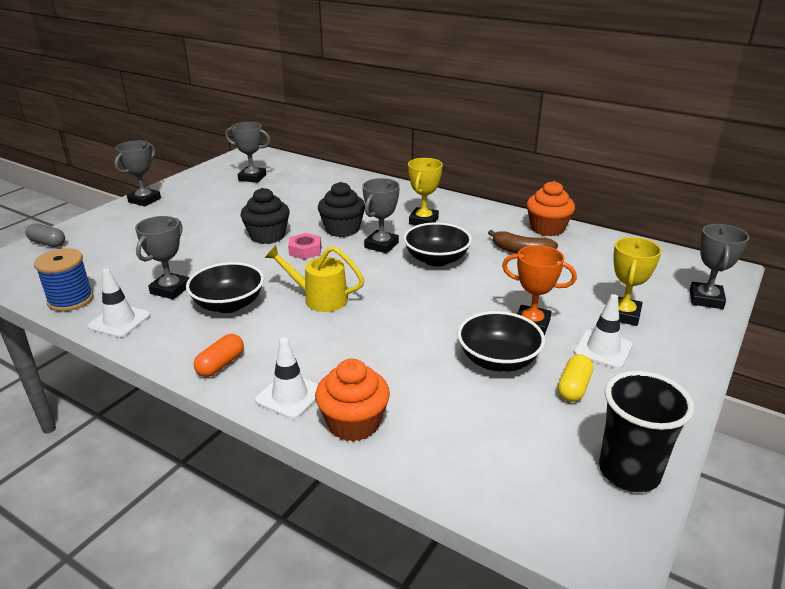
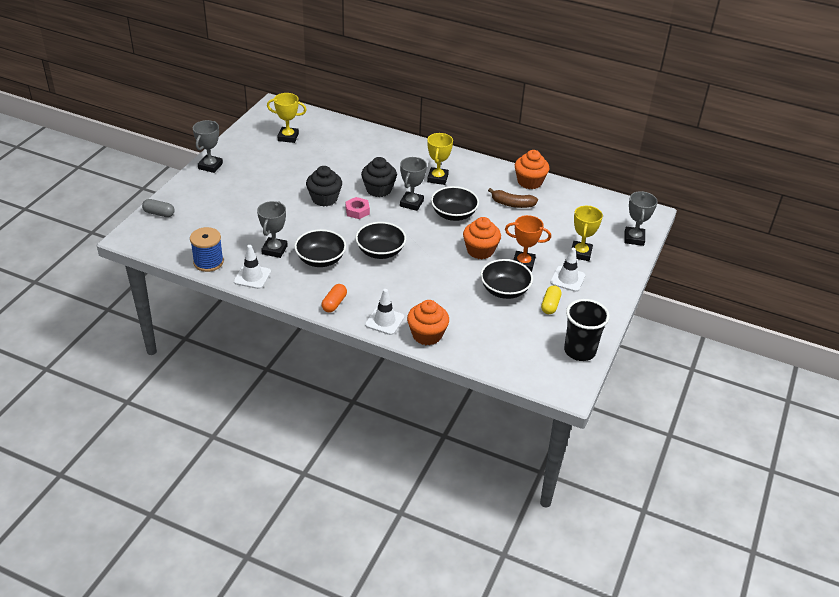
camera: 10 degrees left, 10 degrees up
grey trophy [225,122,271,183] -> yellow trophy [267,93,307,143]
yellow watering can [265,245,364,312] -> black bowl [355,222,406,259]
none -> orange cupcake [463,217,501,259]

